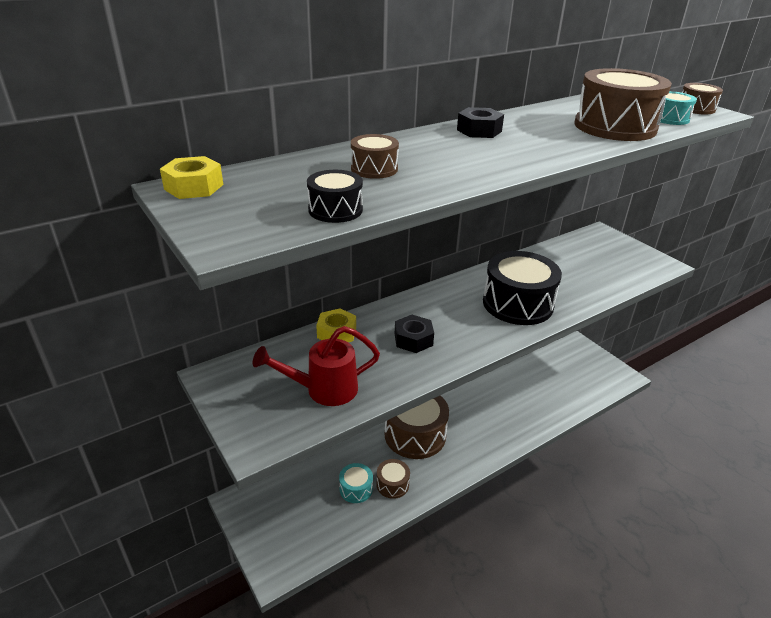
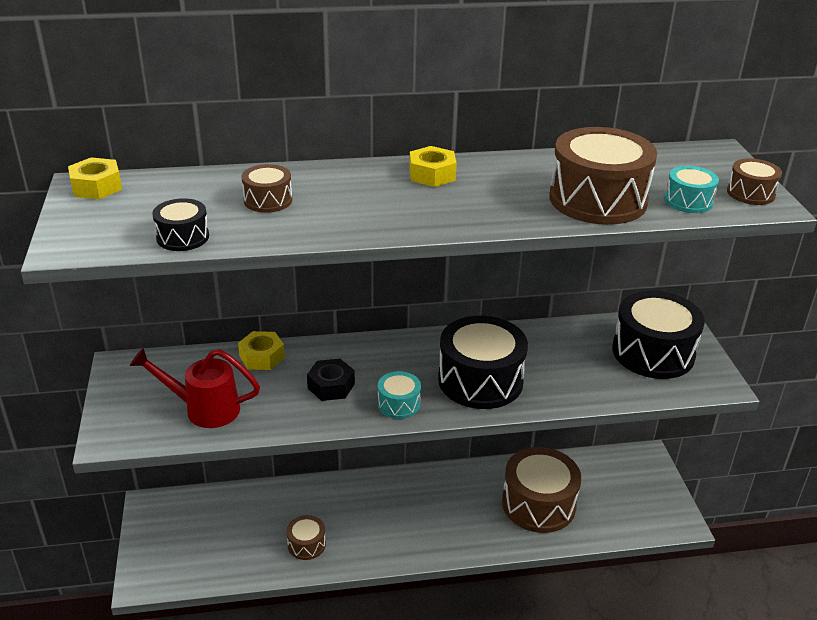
camera: 25 degrees right, 0 degrees up
turquoise drum [339,463,373,503] -> turquoise drum moved to [378,371,421,419]
brown drum [384,396,449,459] -> brown drum moved to [502,447,581,533]
black nut [457,107,504,138] -> yellow nut [409,146,457,187]
none -> black drum [612,291,705,379]

